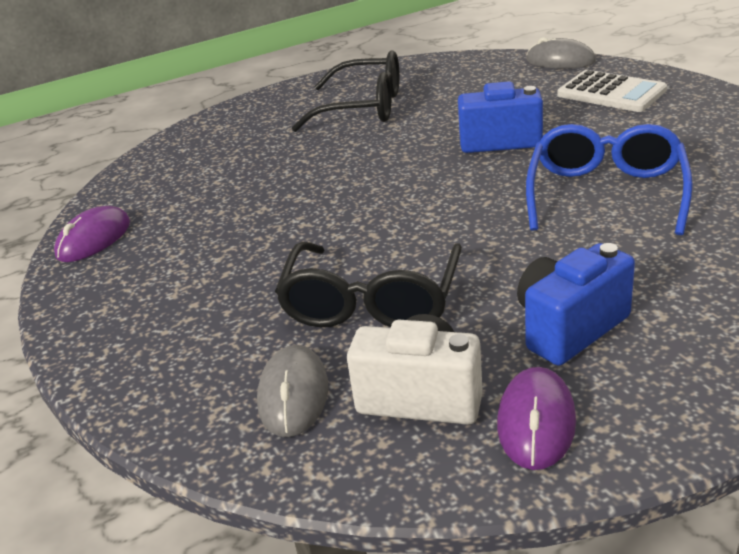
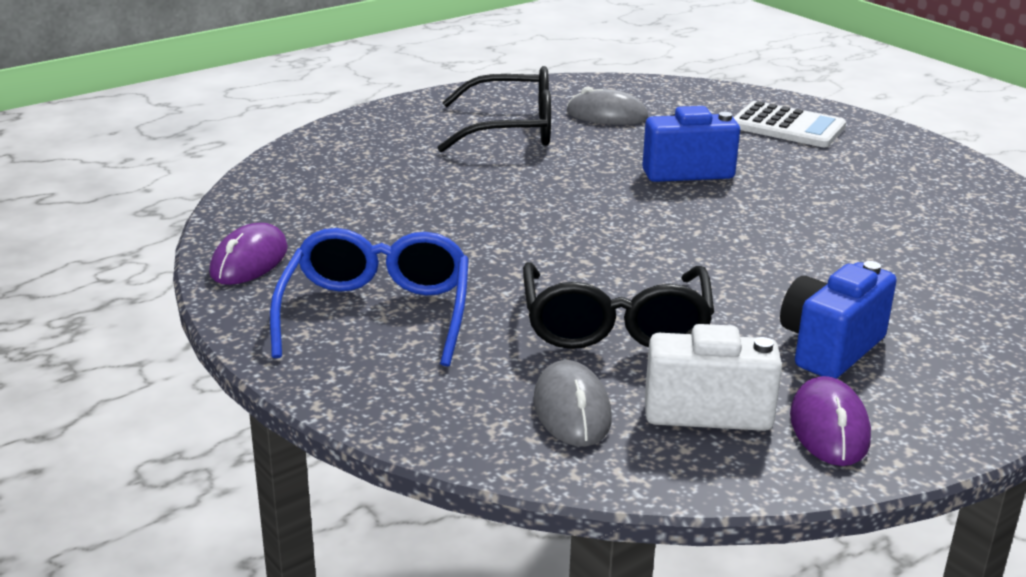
camera: 15 degrees left, 5 degrees down
grey mouse [526,37,596,69] -> grey mouse moved to [567,86,648,125]
blue glasses [526,124,693,235] -> blue glasses moved to [270,228,469,367]

